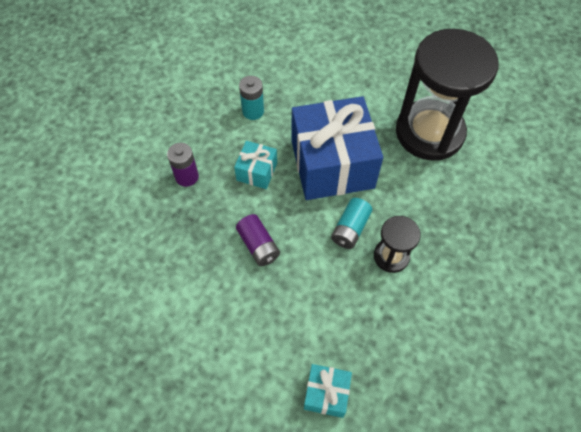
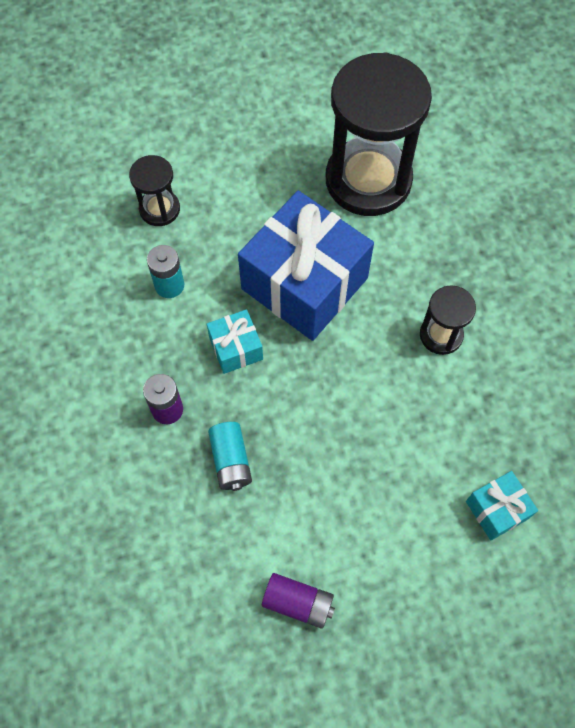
camera: 40 degrees left, 5 degrees up
purple battery [236,214,280,266] -> purple battery moved to [262,573,335,629]
turquoise battery [331,198,372,249] -> turquoise battery moved to [208,422,252,491]
none -> black hourglass [129,155,180,226]

